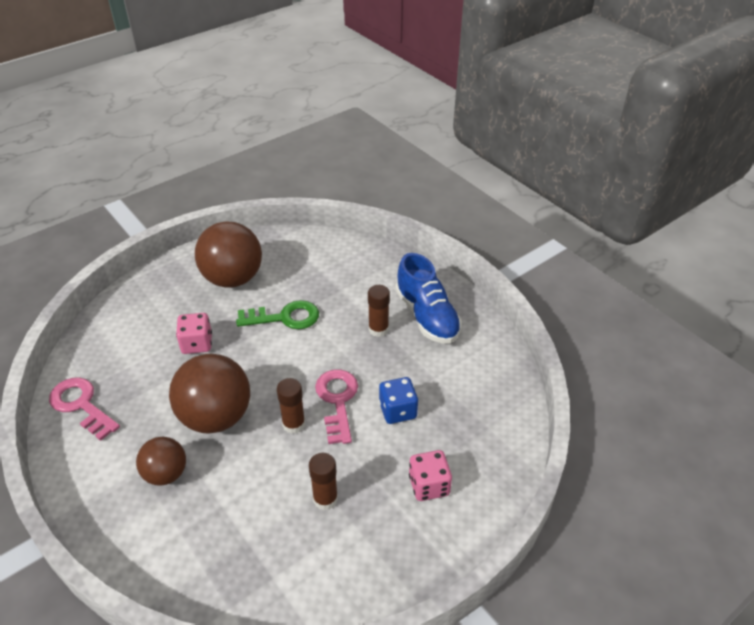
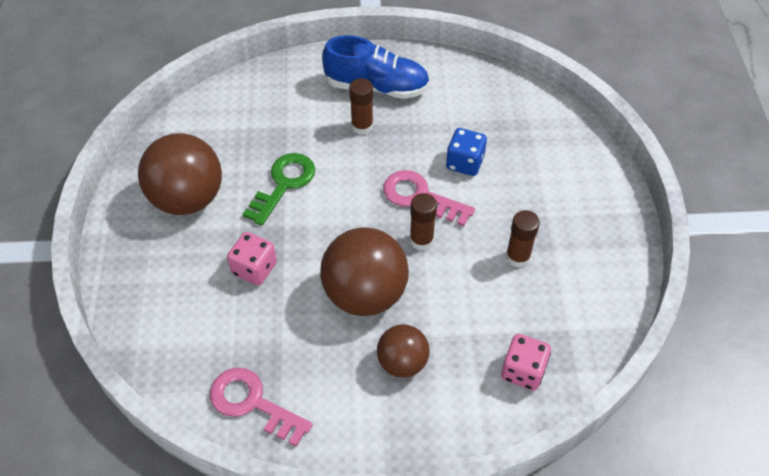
camera: 55 degrees left, 10 degrees up
pink key [49,377,120,441] -> pink key turned 45 degrees clockwise [210,368,313,447]
pink dice [409,450,452,501] -> pink dice moved to [501,334,551,391]

